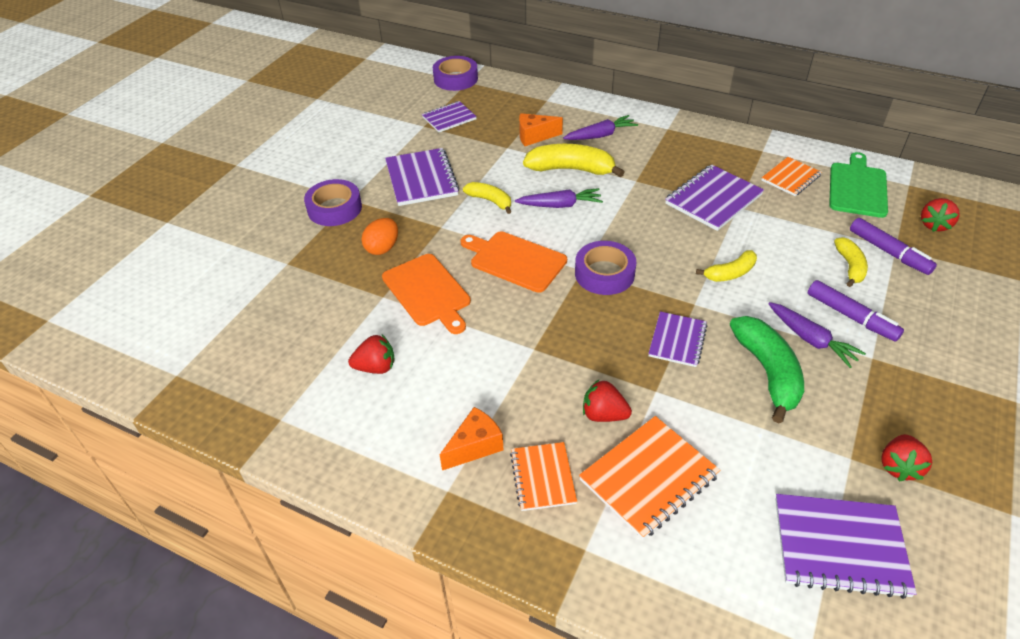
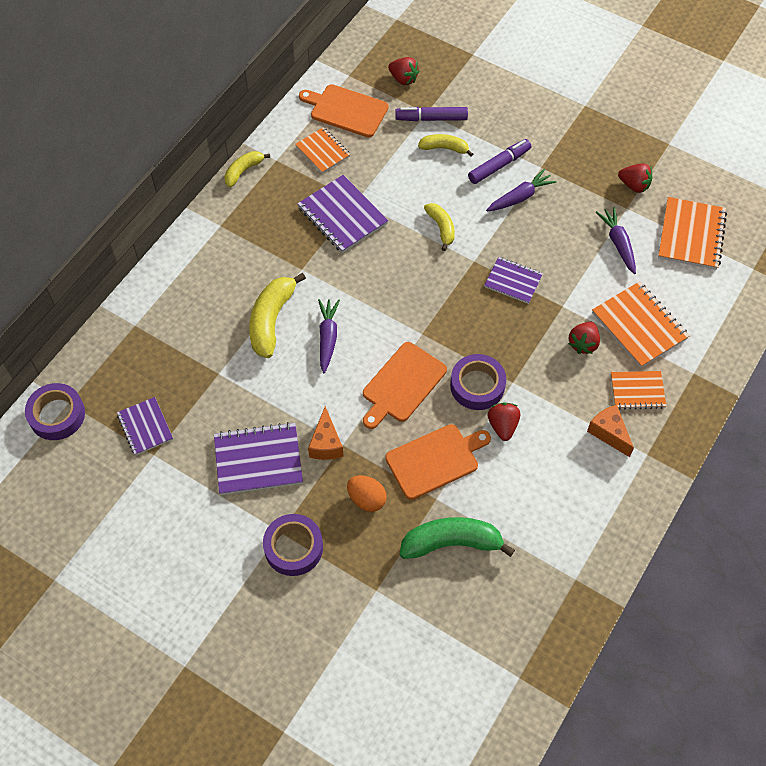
camera: 85 degrees left, 15 degrees up
red strawberry [348,335,394,374] -> red strawberry moved to [488,402,520,441]
yellow banana [463,182,511,214] -> yellow banana moved to [224,151,270,187]
orange cheese [519,113,563,146] -> orange cheese moved to [308,406,344,460]
purple carrot [563,115,638,140] -> purple carrot moved to [596,207,636,274]
purple tape [575,241,636,295] -> purple tape moved to [450,354,506,410]
green banana [730,316,804,423] -> green banana moved to [400,517,515,559]
purple notebook [775,494,917,599] -> orange notebook [658,197,727,270]
green cutting board [829,152,888,218] -> orange cutting board [299,84,389,137]
purple marker [850,218,937,275] -> purple marker turned 150 degrees counterclockwise [395,107,468,121]

